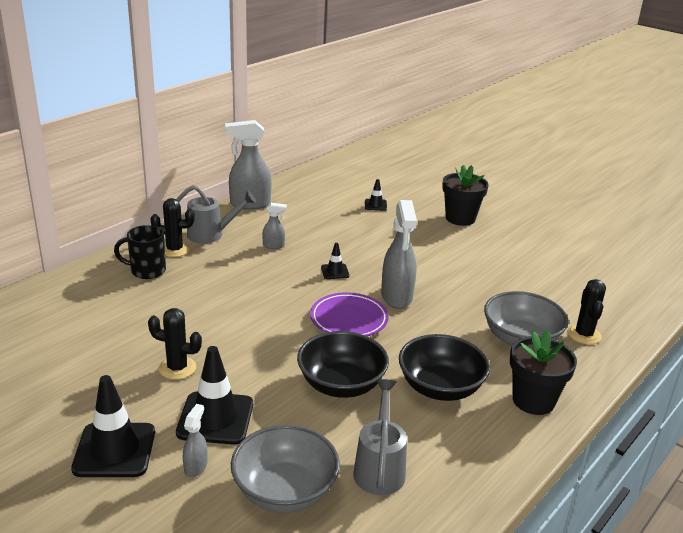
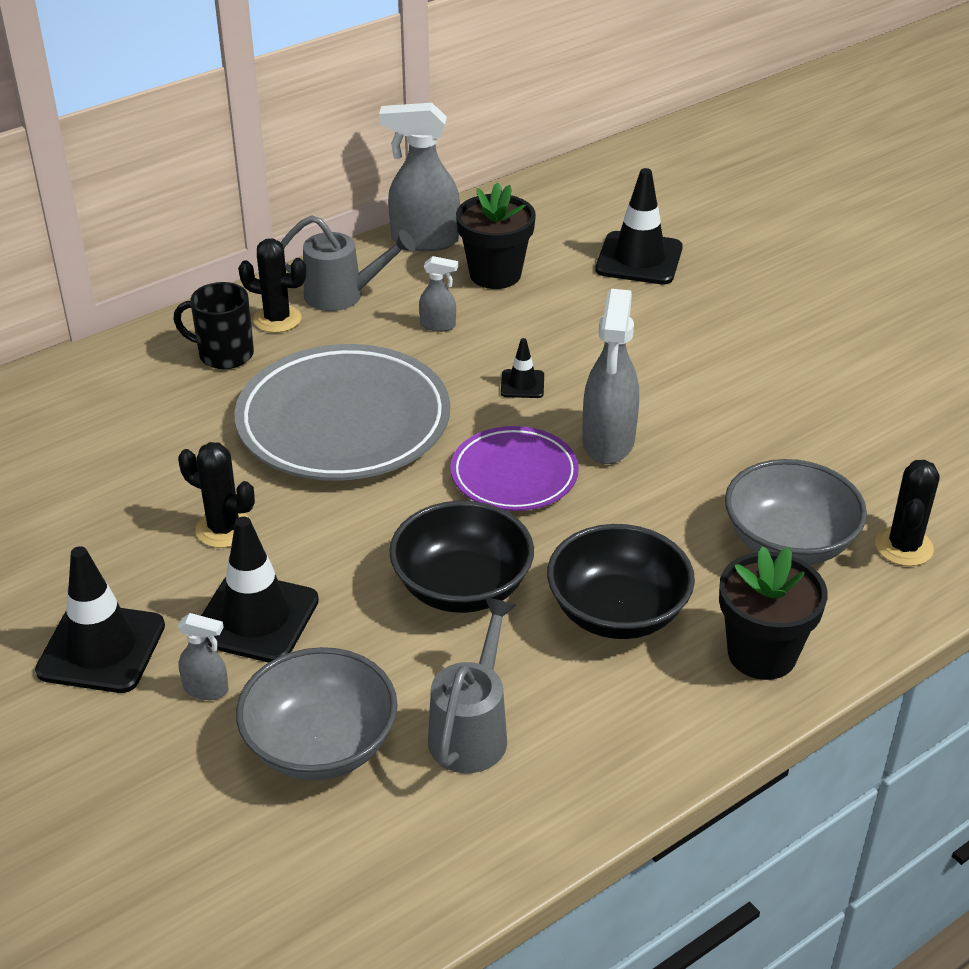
camera: 15 degrees right, 10 degrees up
grey spray bottle [183,404,207,477] -> grey spray bottle turned 75 degrees clockwise [178,613,229,700]
black traffic cone [365,179,387,211] -> black traffic cone [595,168,683,284], size x2.03
black flower pot [442,165,489,226] -> black flower pot moved to [456,182,536,289]
none -> grey plate [235,344,450,481]

